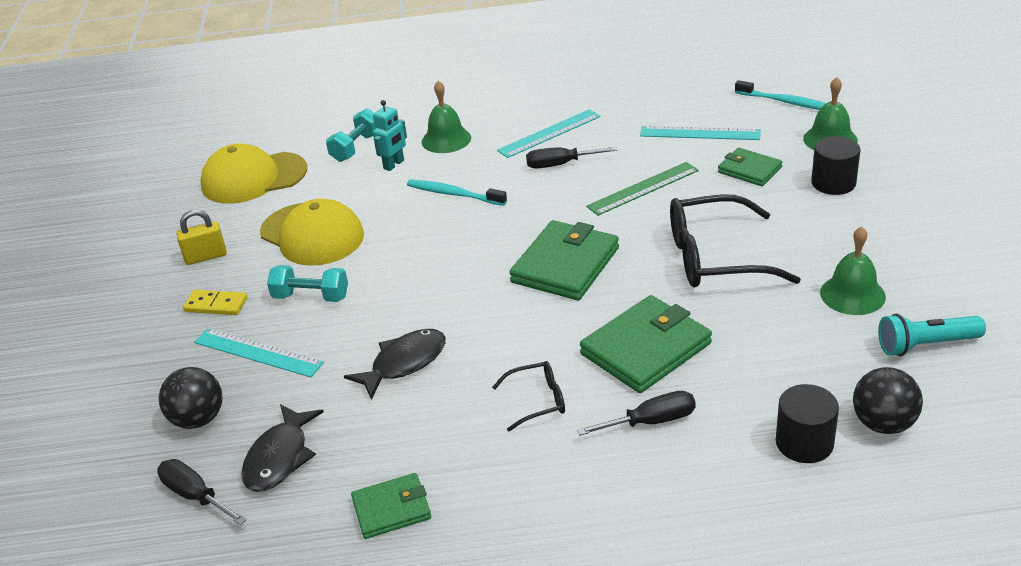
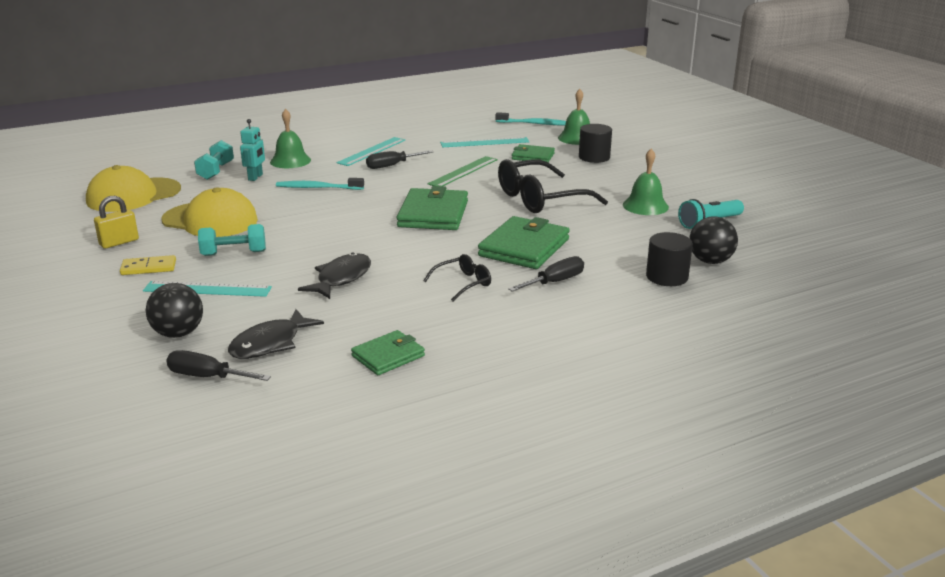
camera: 25 degrees left, 10 degrees down
black fish [241,404,324,492] -> black fish turned 45 degrees clockwise [228,309,324,359]

